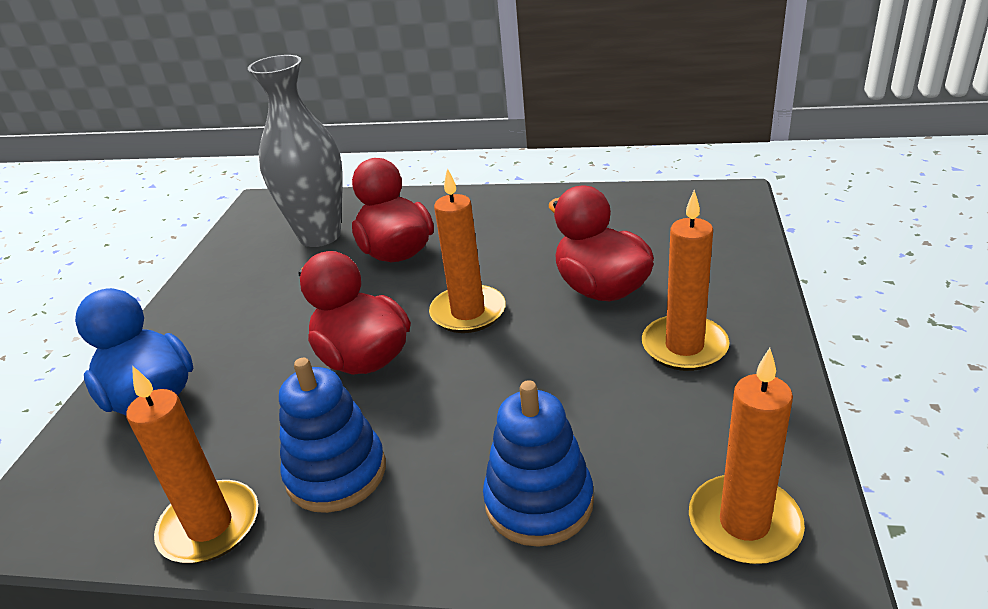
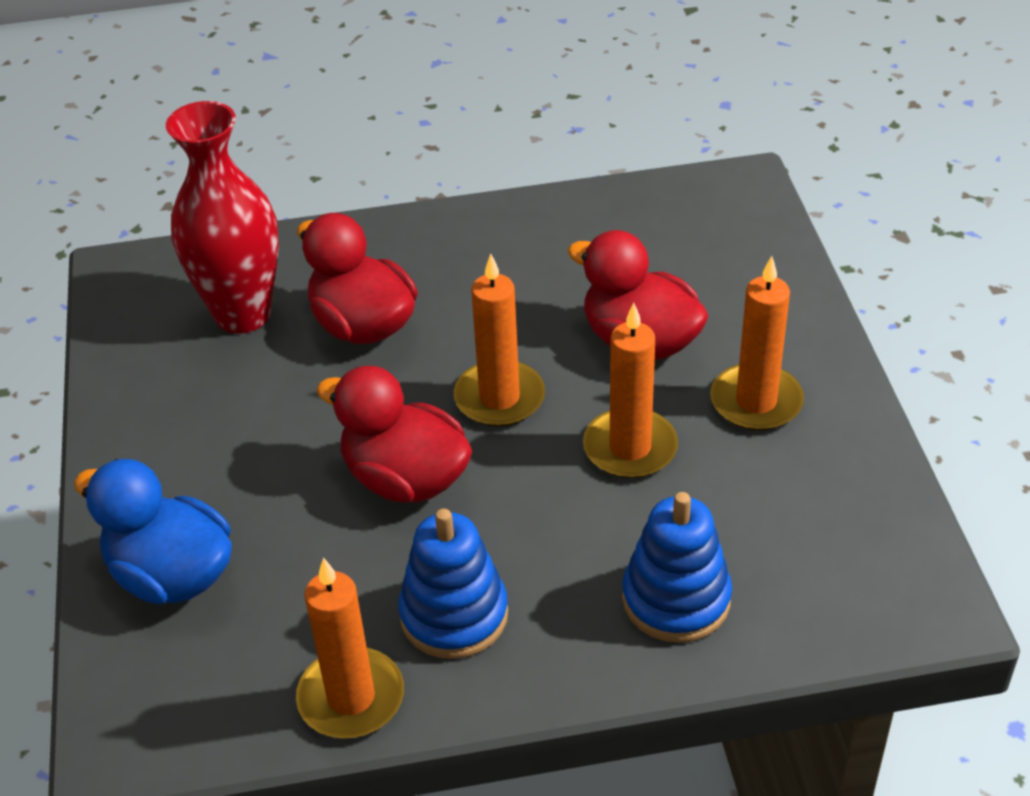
camera: 20 degrees left, 10 degrees up
grey vase [248,55,343,247] -> red vase [166,101,279,334]
orange candle [689,348,805,564] -> orange candle moved to [583,303,678,479]

